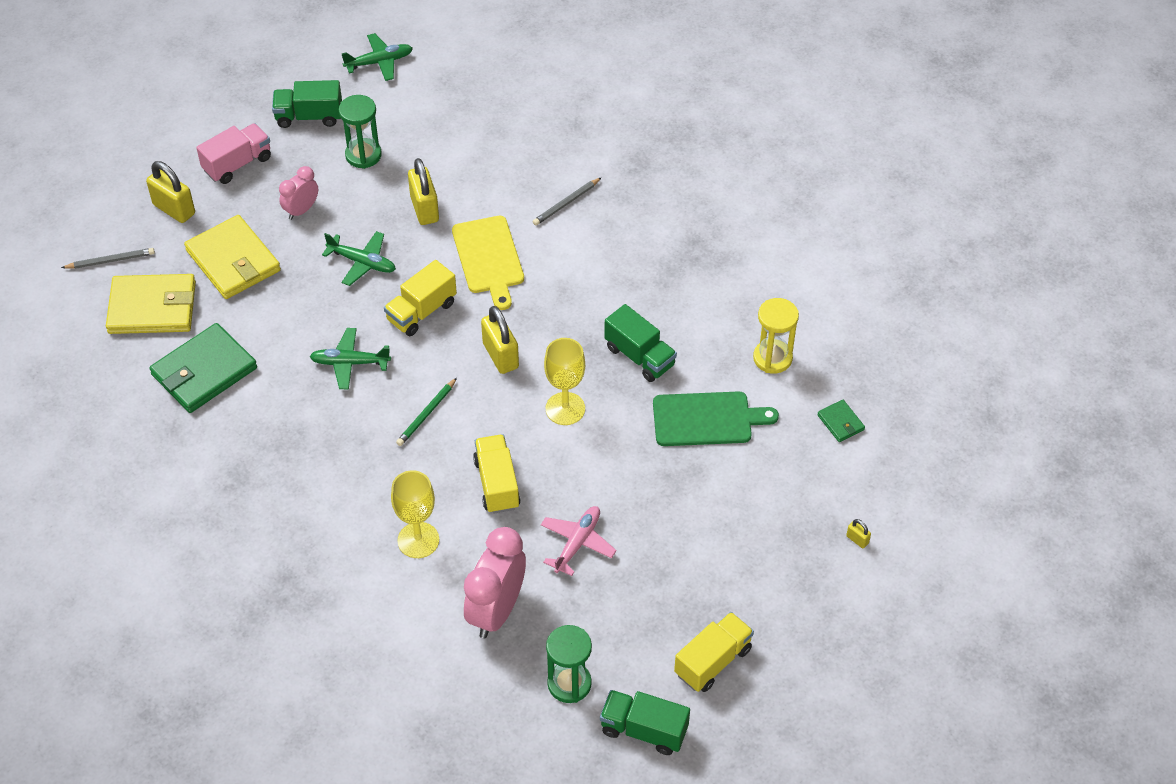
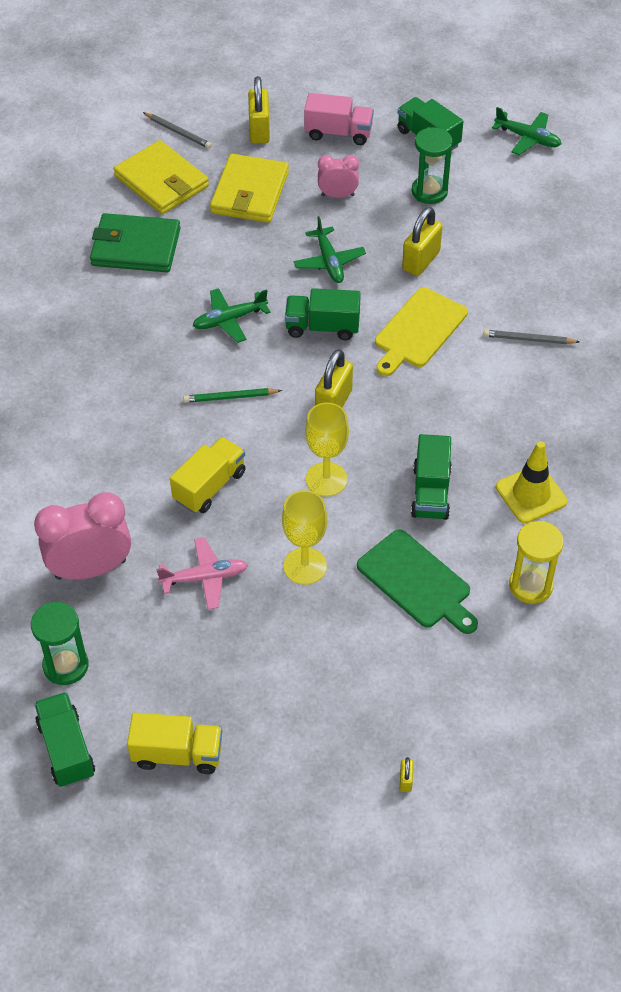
camera: 50 degrees right, 0 degrees up
green plane [309,328,391,389] -> green plane turned 75 degrees counterclockwise [193,288,270,343]
yellow truck [384,260,457,336] -> green truck [285,288,361,340]
yellow goblet [391,470,439,558] -> yellow goblet moved to [282,490,327,585]
green wallet [817,400,865,442] -> none
none -> yellow traffic cone [496,441,567,523]

